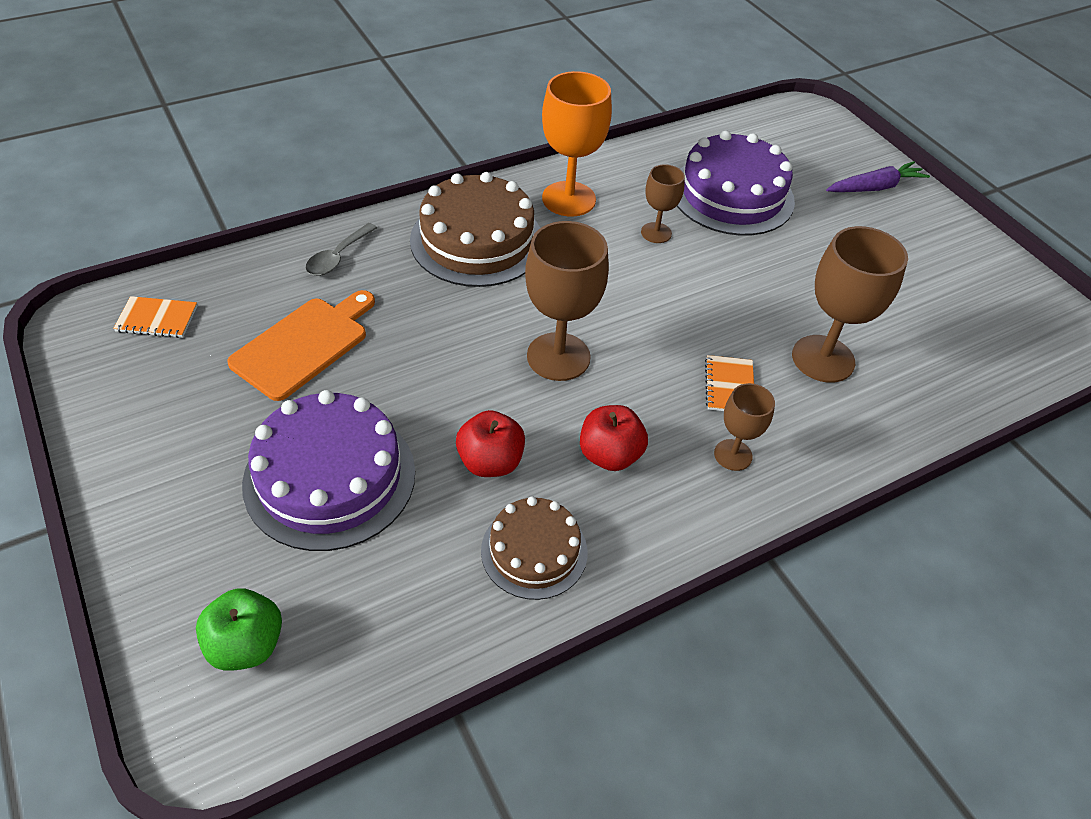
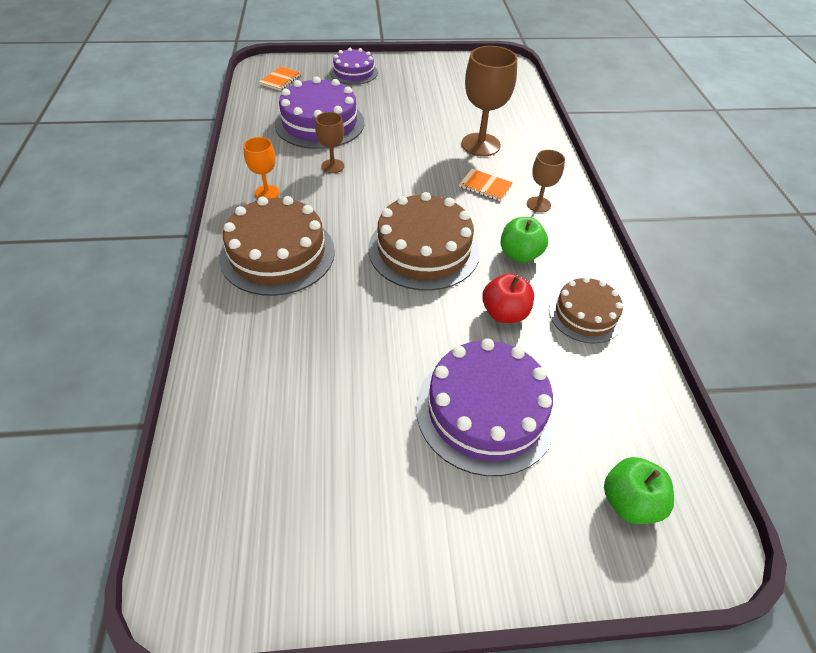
camera: 65 degrees left, 0 degrees up
orange notebook [113,296,197,338] -> orange notebook moved to [259,66,302,91]
orange cutting board [227,290,375,401] -> none
grey spoon [305,223,377,276] -> none
brown goblet [525,221,609,381] -> brown cake [368,192,480,291]
orange goblet [542,71,612,216] -> orange goblet [243,137,279,199], size x0.56
red apple [580,405,648,471] -> green apple [501,217,548,263]
purple carrot [826,161,930,192] -> purple cake [330,48,378,85]

